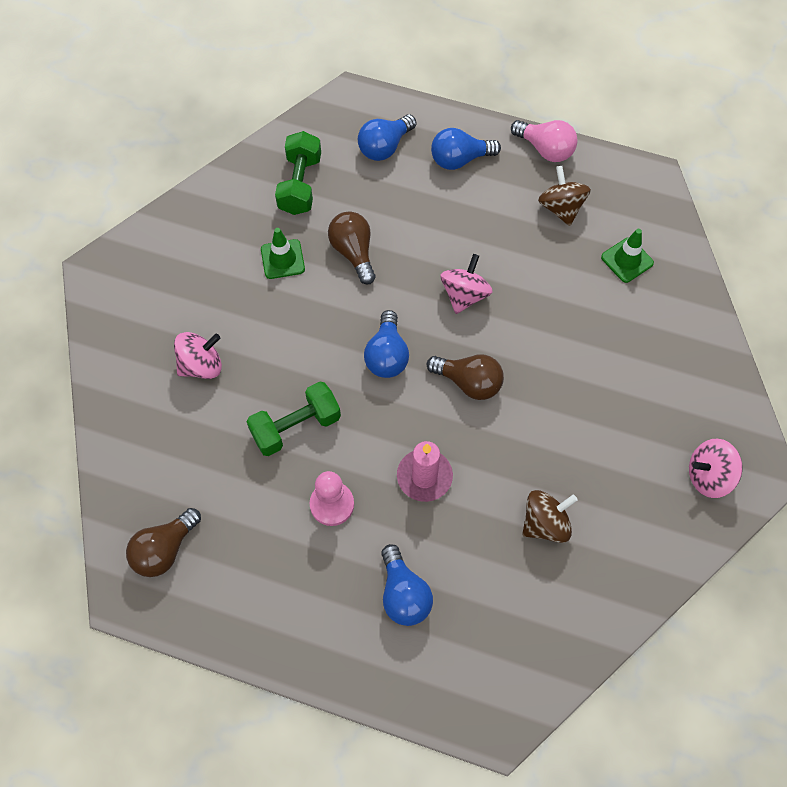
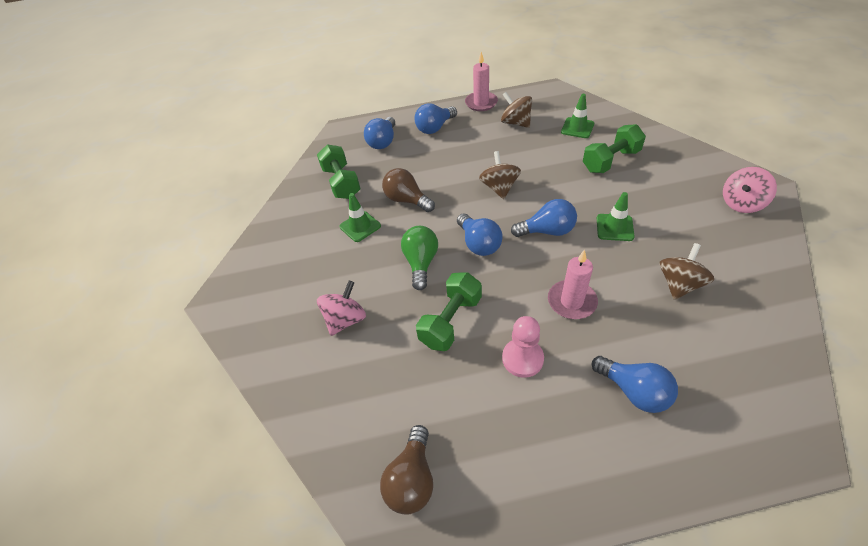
camera: 25 degrees left, 15 degrees down
brown light bulb [427,355,504,400] -> blue light bulb [511,199,577,237]
pink spinning top [440,254,493,314] -> brown spinning top [479,151,521,199]
pink light bulb [511,120,578,162] -> pink candle [465,52,498,111]
none -> green light bulb [401,226,438,290]
none -> green dumbbell [583,124,646,173]
none -> green traffic cone [597,192,635,241]

